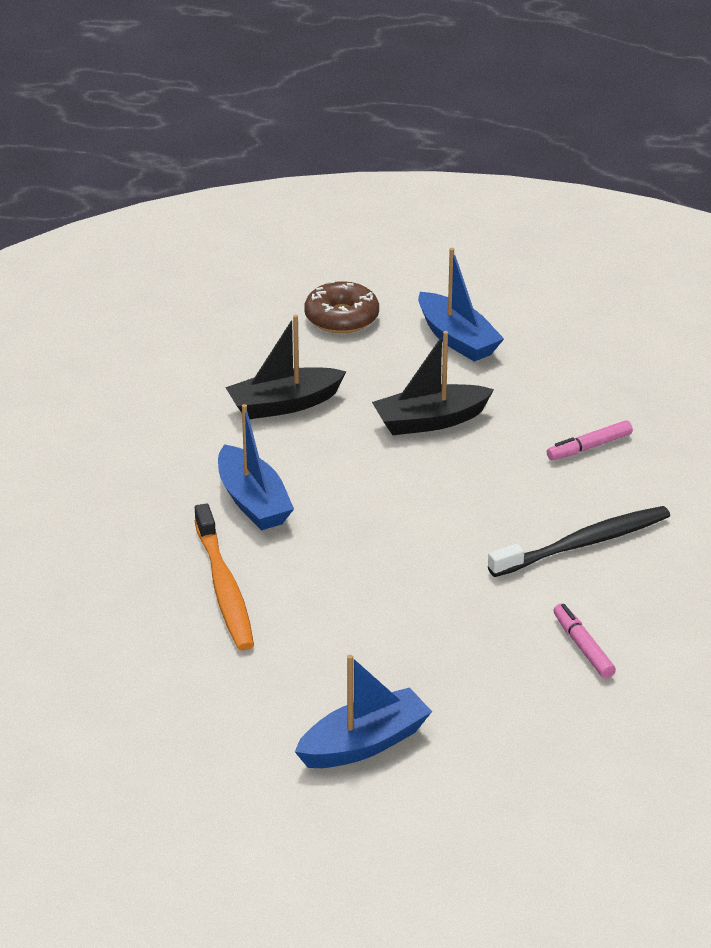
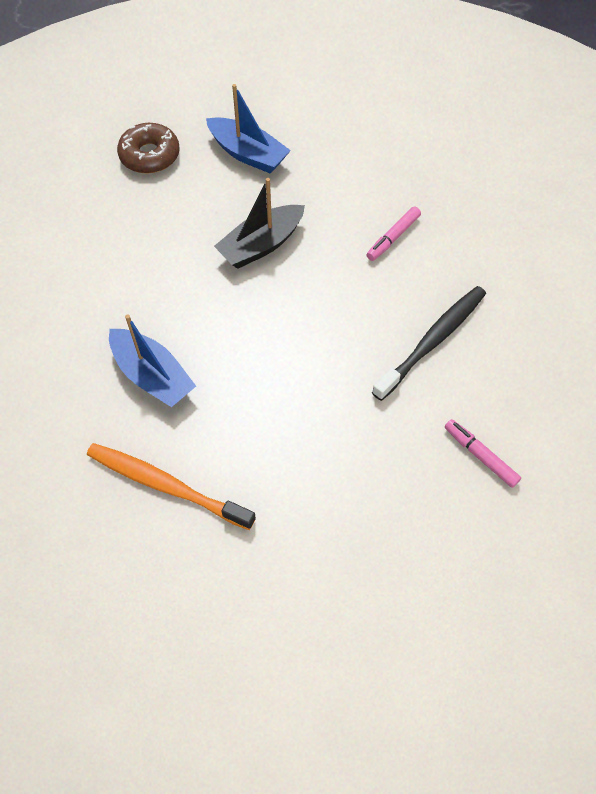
camera: 20 degrees left, 25 degrees up
orange toothbrush [195,503,254,651] -> orange toothbrush turned 150 degrees clockwise [87,443,256,530]
black boat [225,314,346,419] -> none
blue boat [295,655,432,768] -> none

